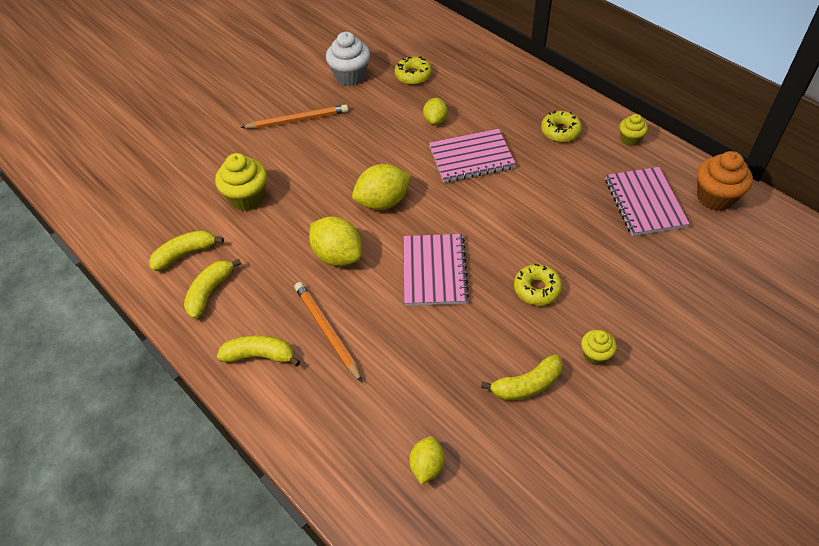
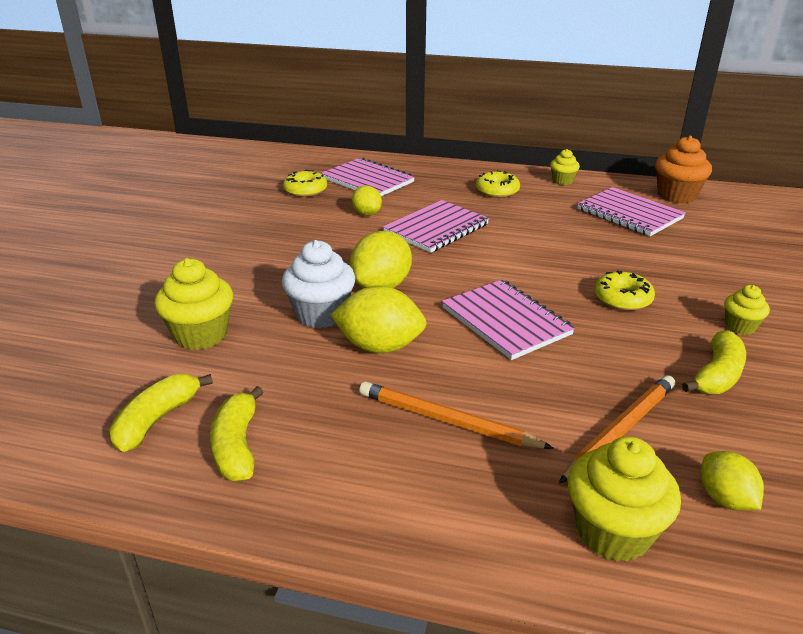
camera: 35 degrees left, 20 degrees down
yellow banana [217,335,300,367] -> none
orange pencil [241,104,348,129] -> orange pencil moved to [559,375,675,483]
white cupcake [326,32,370,86] -> white cupcake moved to [282,240,355,328]
none -> pink notebook [321,158,415,196]
none -> yellow cupcake [568,437,681,562]

